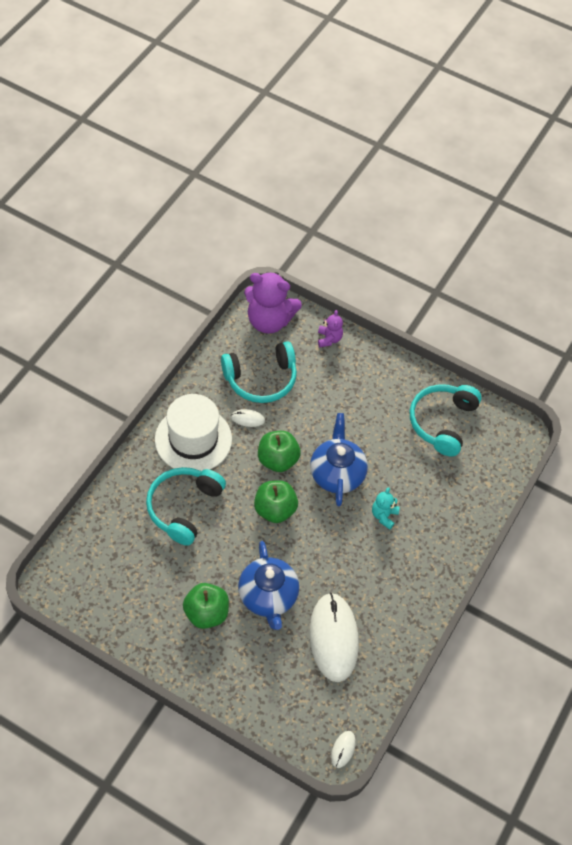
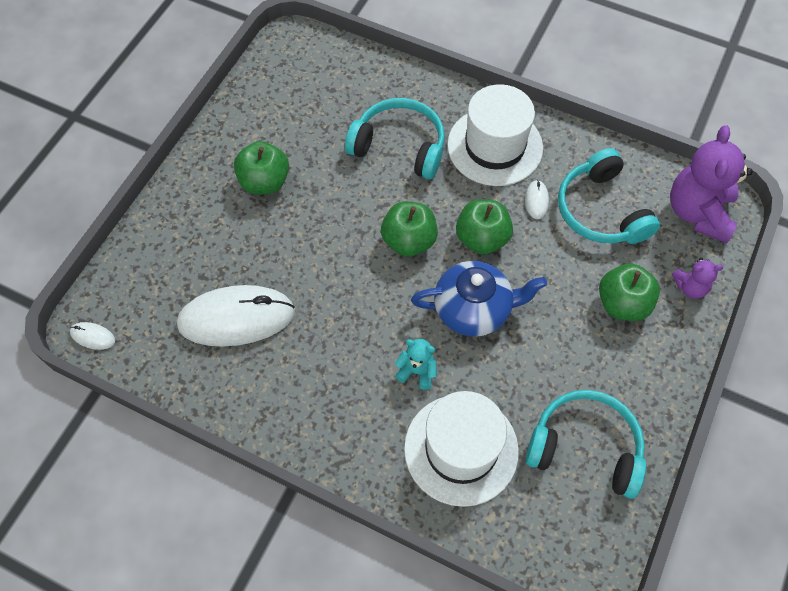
camera: 90 degrees right, 5 degrees up
blue teapot [238,541,299,630] -> none
none -> white hat [404,391,519,507]
none -> green apple [599,264,660,321]

